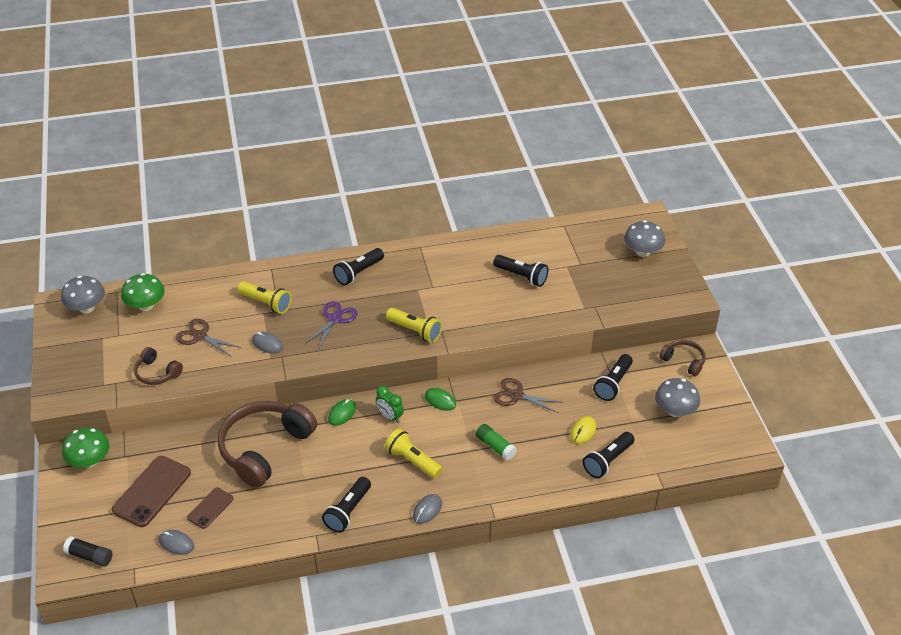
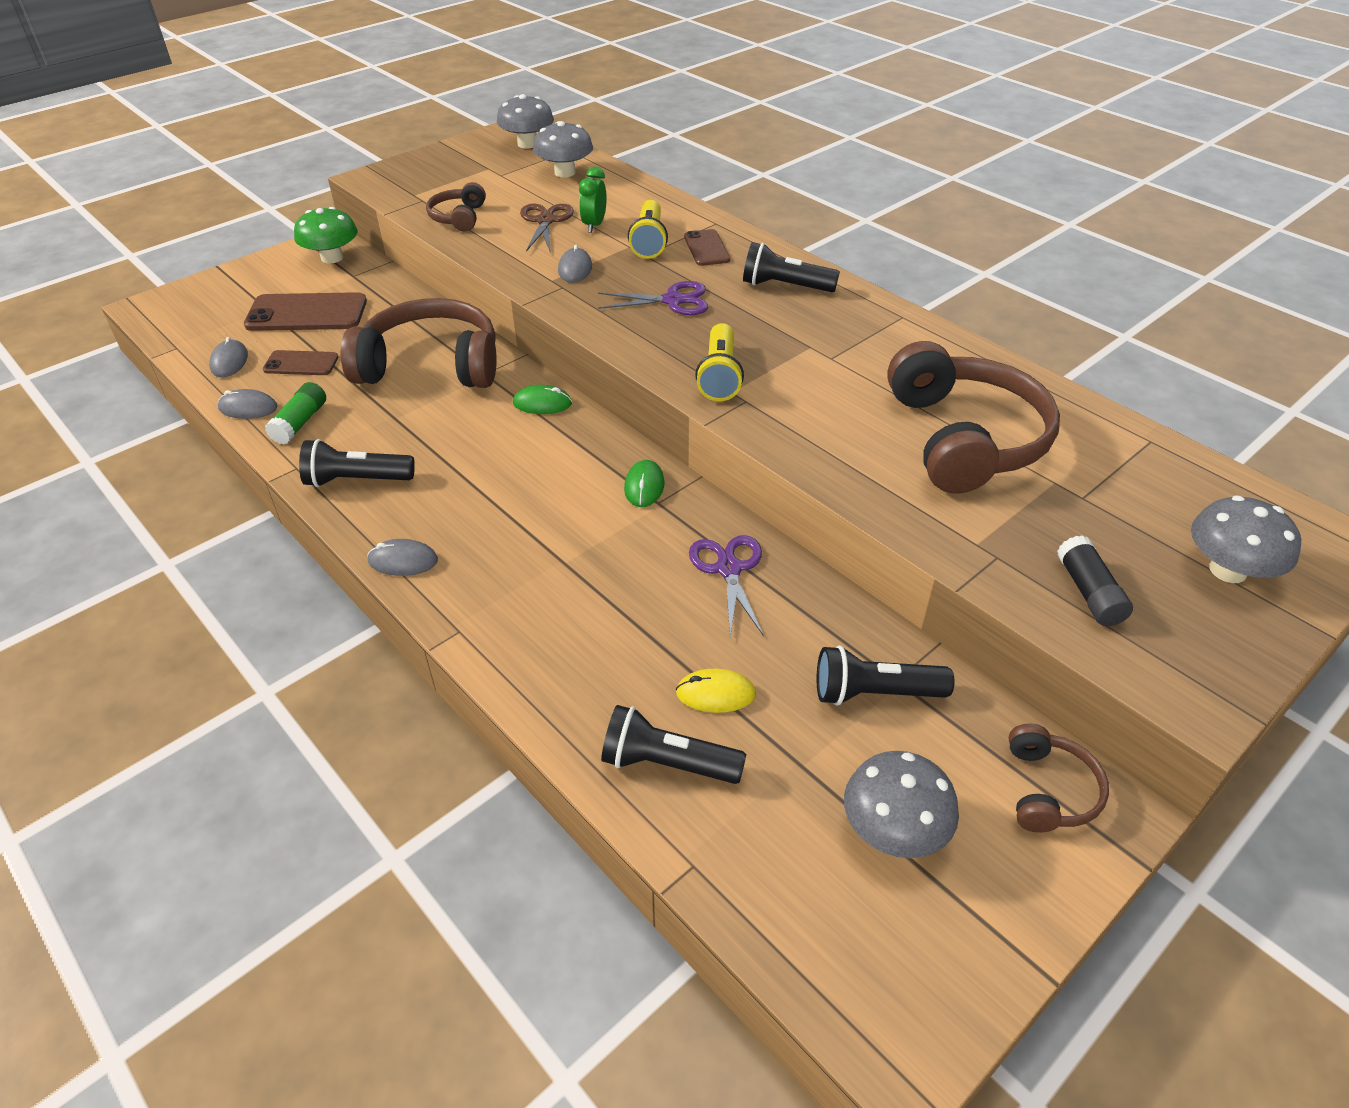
camera: 60 degrees right, 0 degrees up
black glue stick [63,536,113,567] -> black glue stick moved to [1057,535,1133,626]
green mushroom [121,273,165,311] -> grey mushroom [533,121,593,178]
green clock [376,386,404,423] -> green clock moved to [579,167,607,233]
yellow flashlight [385,428,442,478] -> none
green glue stick [476,424,517,461] -> green glue stick moved to [265,382,326,444]
black flashlight [493,255,548,287] -> brown headphones [887,341,1060,494]
brown scissors [493,378,563,413] -> purple scissors [689,535,764,636]
none -> grey mouse [218,389,277,419]
none -> brown phone [684,229,730,266]

